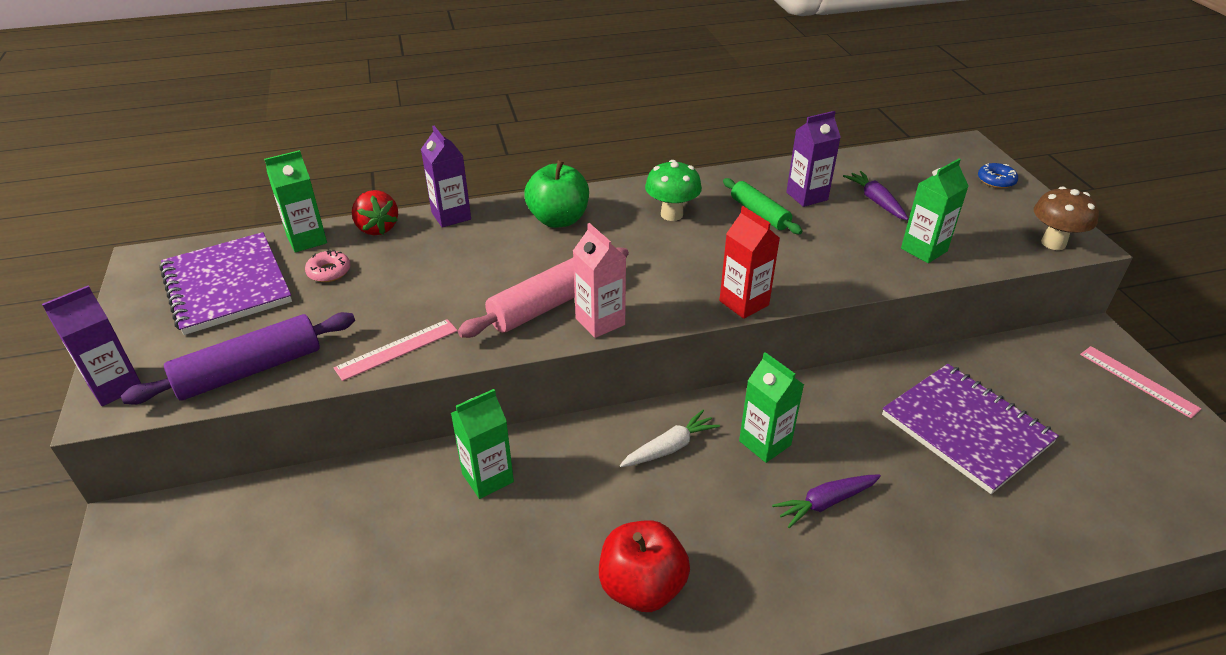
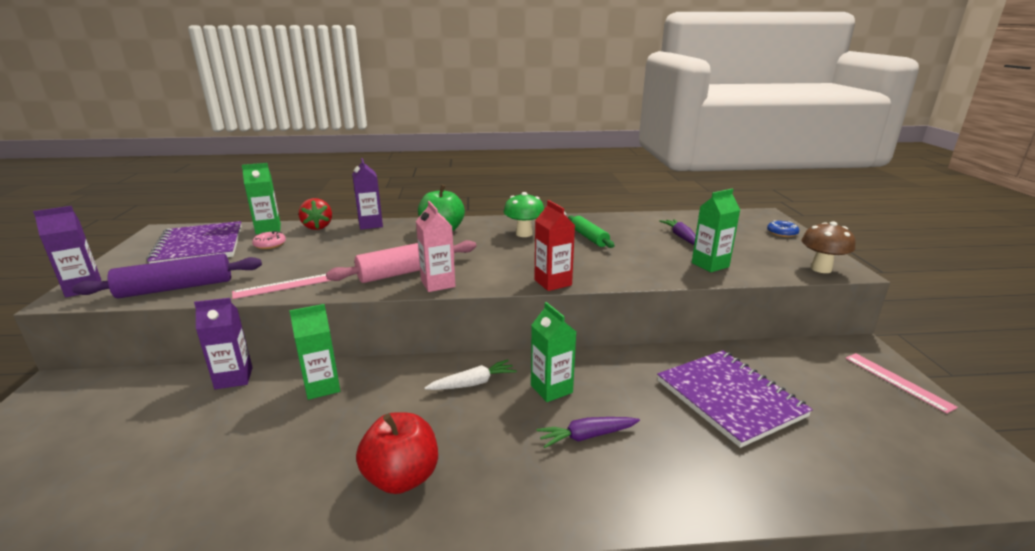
camera: 10 degrees right, 15 degrees down
purple carton [786,111,841,207] -> purple carton moved to [194,298,253,389]

